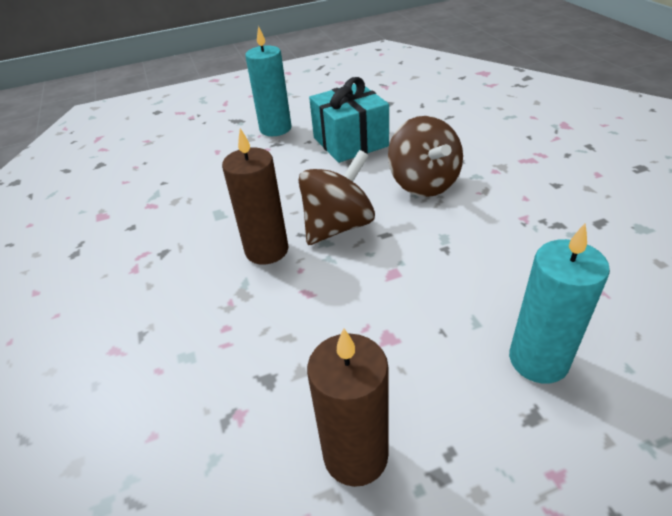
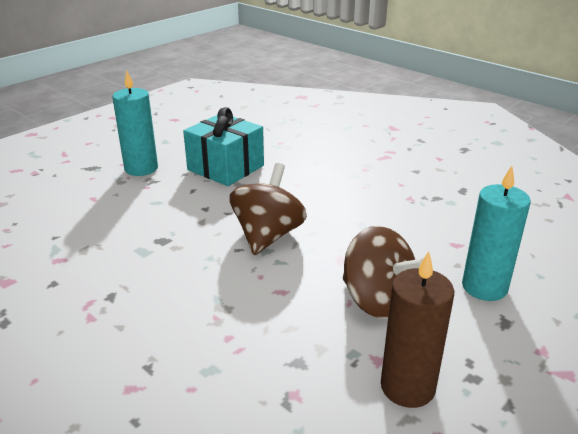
camera: 30 degrees left, 10 degrees down
brown candle [222,128,289,265] -> none
brown spinning top [388,116,463,197] -> brown spinning top moved to [343,226,424,319]

